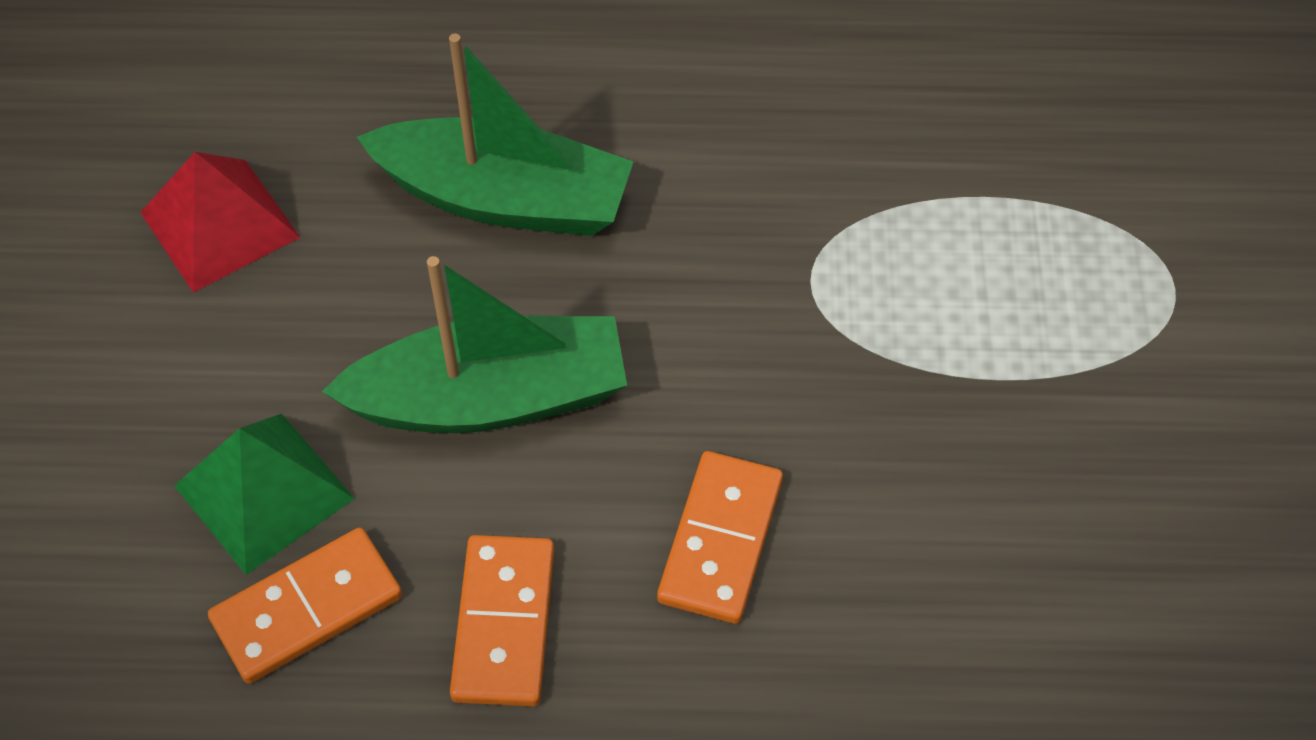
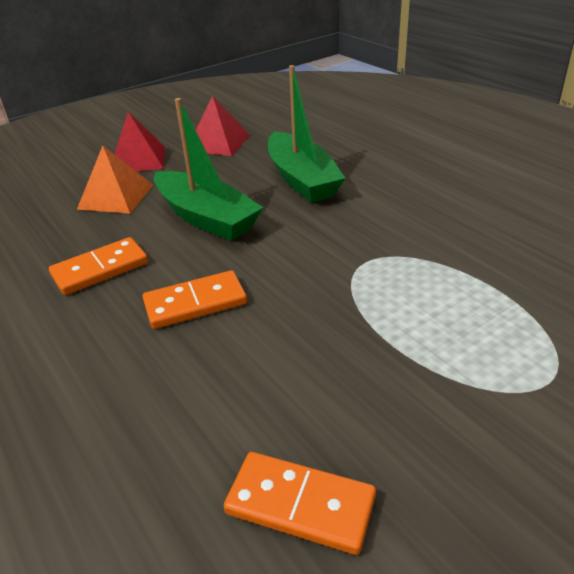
camera: 55 degrees right, 20 degrees down
green pyramid [174,413,355,575] -> orange pyramid [77,146,153,214]
orange domino [208,527,402,684] -> orange domino moved to [224,452,376,555]
none -> red pyramid [115,112,165,171]

